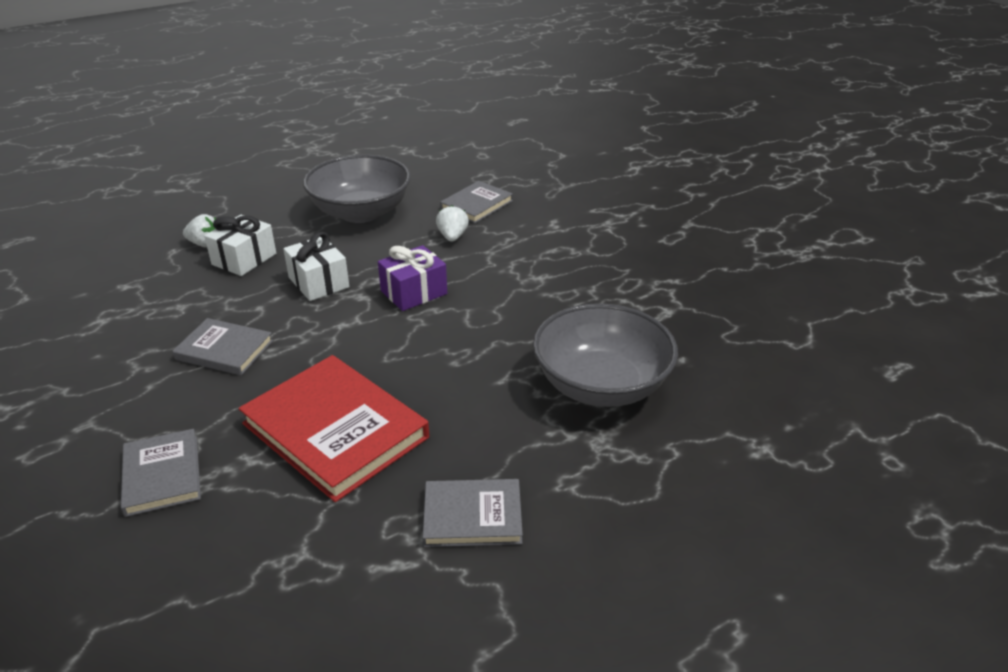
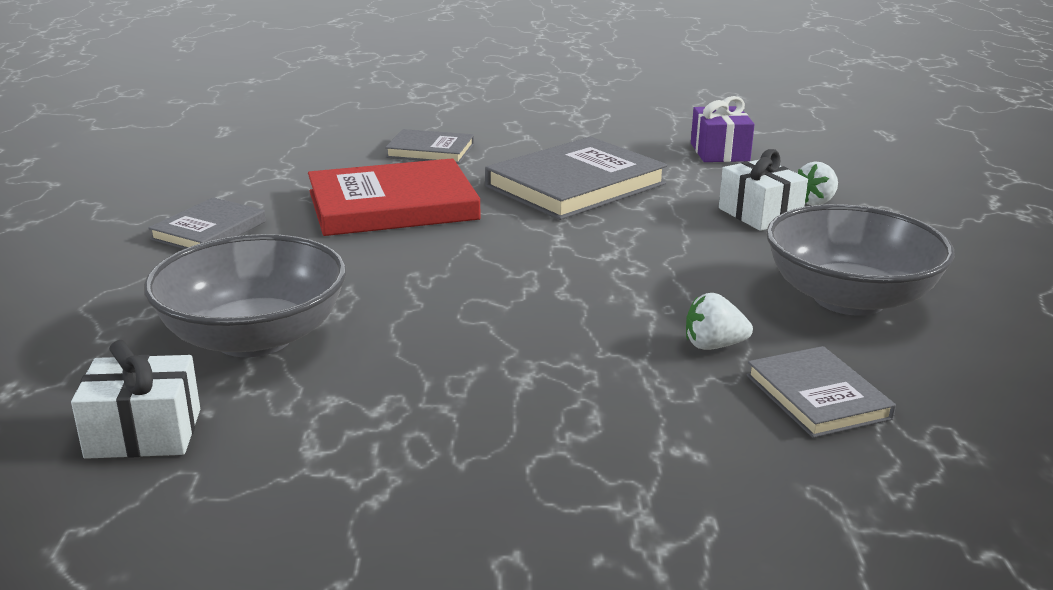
camera: 120 degrees right, 10 degrees down
grey book [172,318,273,375] -> grey book [485,137,667,220], size x1.78
white gift [283,232,350,301] -> white gift moved to [71,340,200,459]
purple gift [378,245,447,311] -> purple gift moved to [691,96,755,162]
white strawberry [436,205,469,242] -> white strawberry turned 150 degrees clockwise [686,293,753,350]

